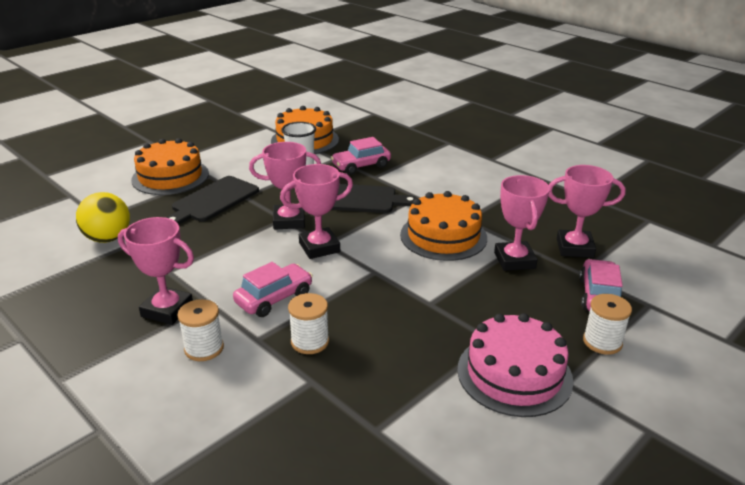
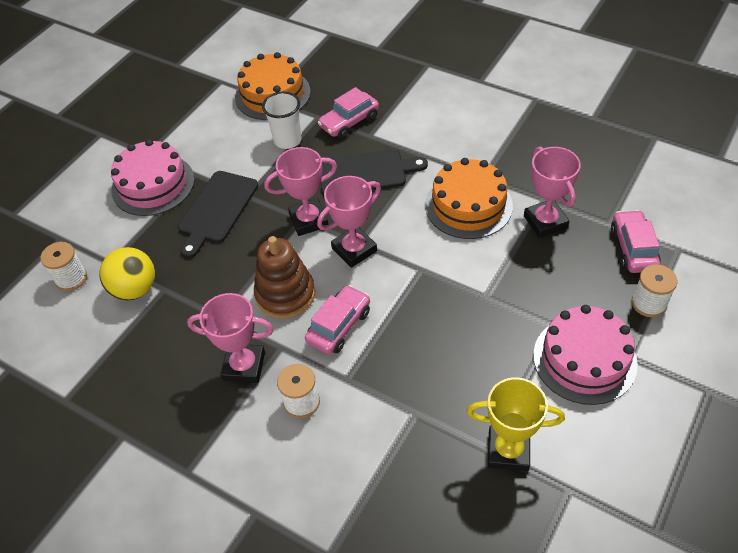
camera: 10 degrees left, 20 degrees up
orange cake [131,138,209,195] -> pink cake [111,139,194,216]
white spool [288,293,329,354] -> white spool moved to [40,242,87,291]
pink trophy [549,165,626,258] -> none
none -> brown stacking toy [254,236,315,319]
none -> yellow trophy [467,377,565,471]

